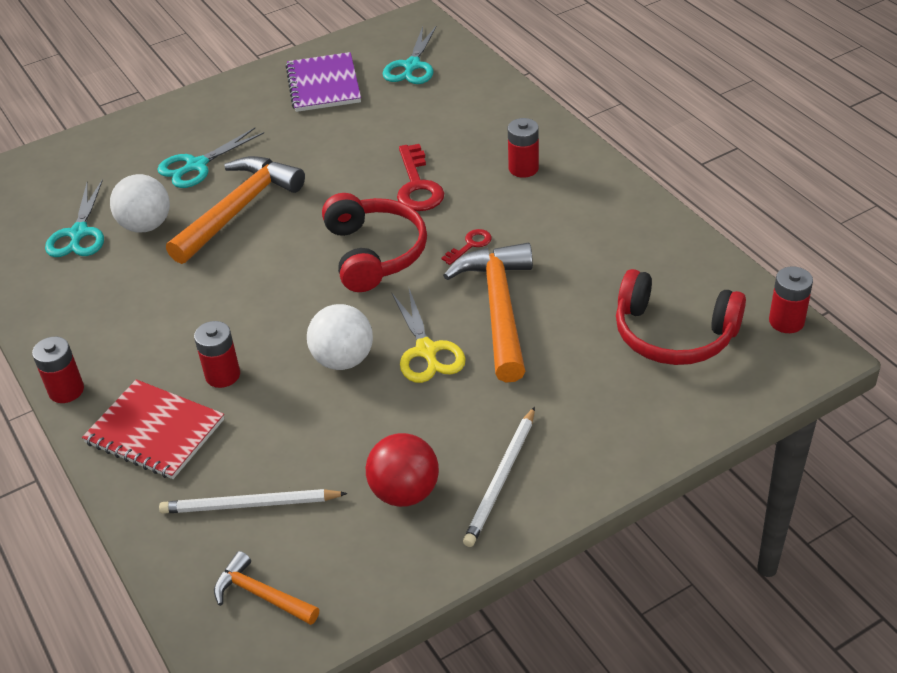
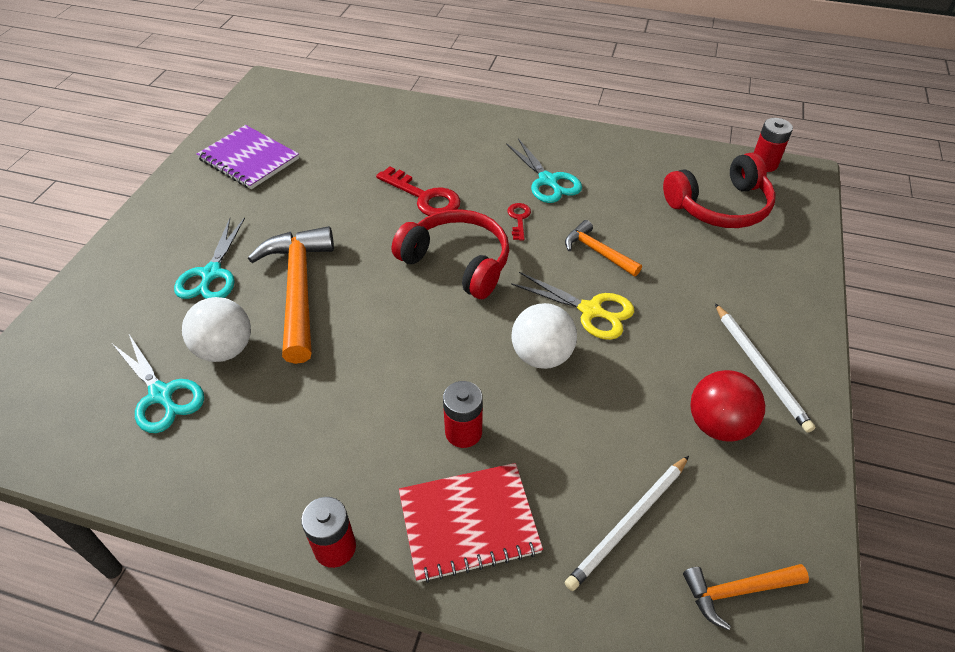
camera: 45 degrees left, 5 degrees up
turquoise scissors [383,25,437,84] -> turquoise scissors moved to [506,138,582,203]
orange hammer [443,243,533,383] -> orange hammer [565,220,642,276], size x0.53
red battery [508,118,539,178] -> none

